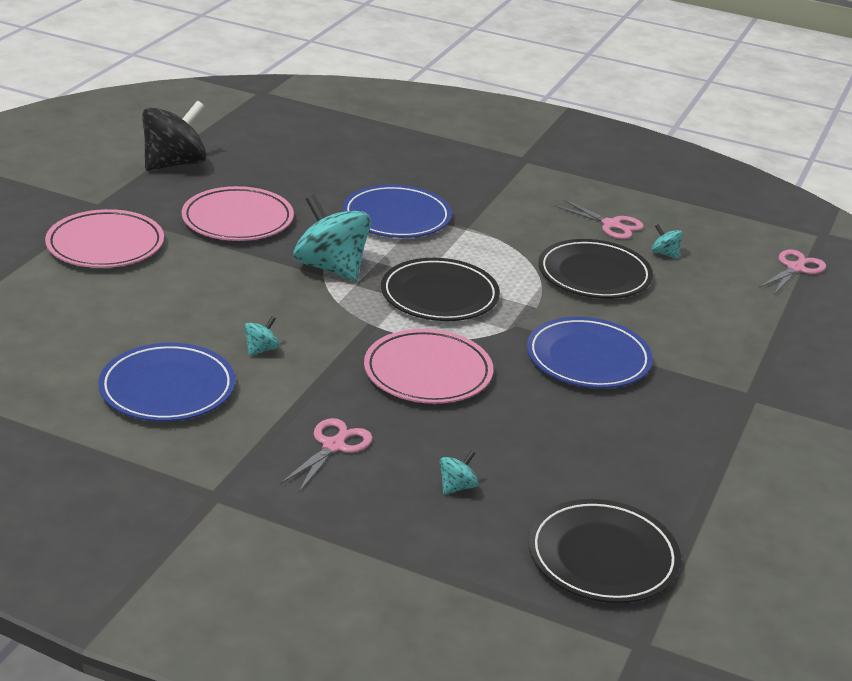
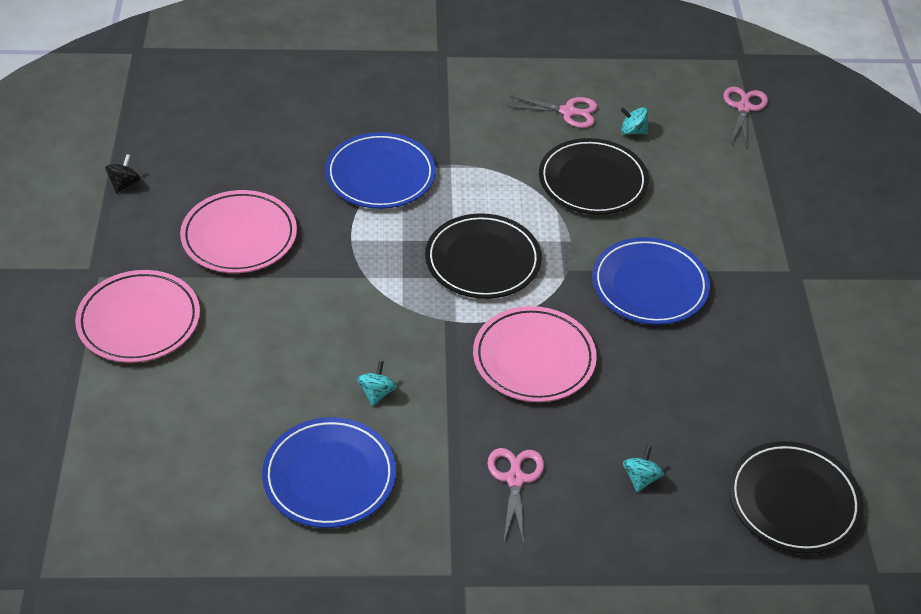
camera: 25 degrees left, 15 degrees up
black spinning top [142,100,207,171] -> black spinning top [105,154,140,193], size x0.43
turquoise spinning top [293,194,371,281] -> none

